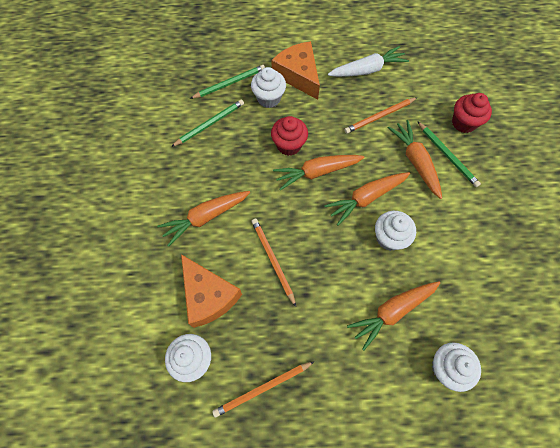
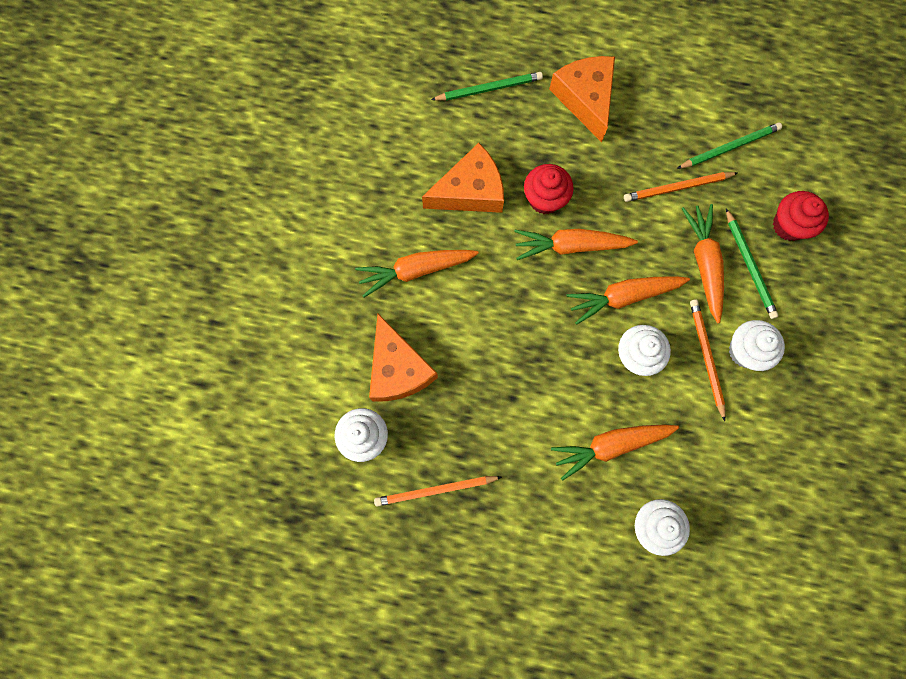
camera: 15 degrees right, 10 degrees up
green pencil [171,100,244,147] -> green pencil moved to [676,122,782,169]
white cupcake [251,67,286,108] -> white cupcake moved to [729,320,785,371]
orange pencil [251,219,296,307] -> orange pencil moved to [690,299,726,421]
white carrot [328,46,409,77] -> none
none -> orange cheese [422,143,504,213]

